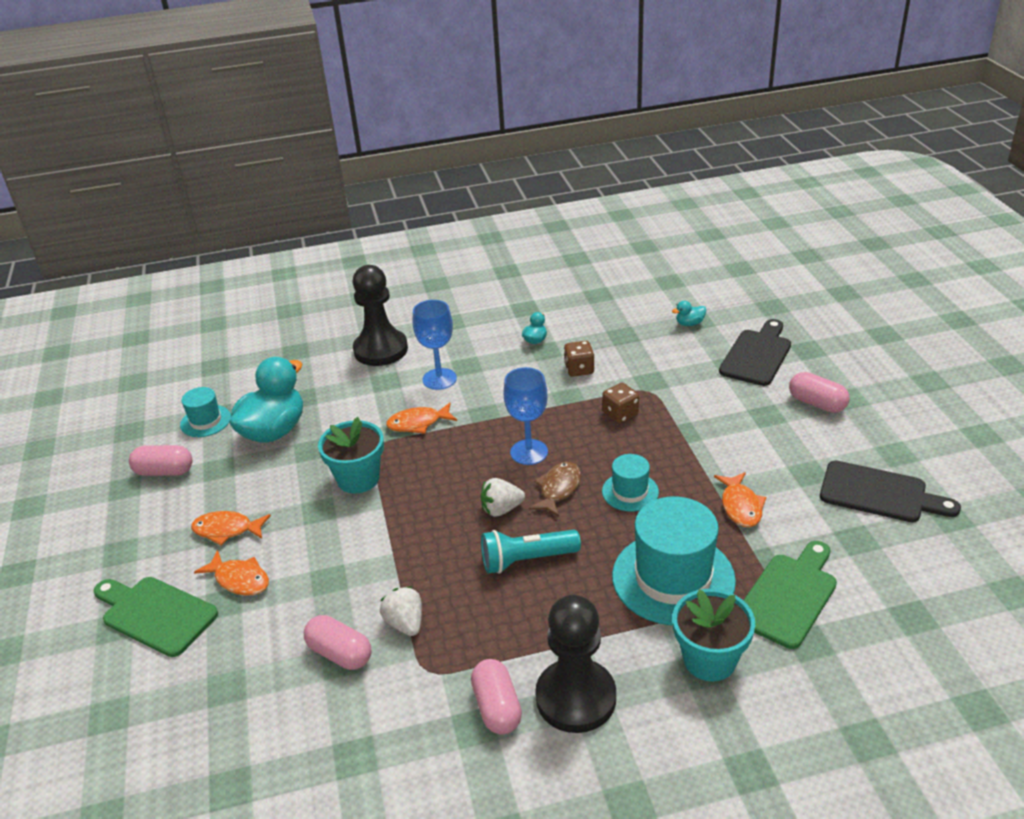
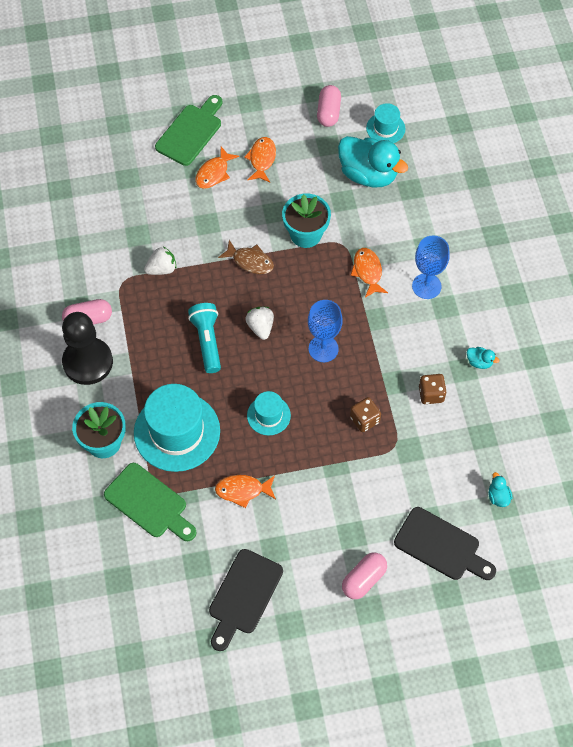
camera: 90 degrees right, 25 degrees up
pink capsule [304,615,371,670] -> none
black pawn [353,265,408,366] -> none
brown fish [529,462,581,517] -> brown fish moved to [218,240,274,274]

